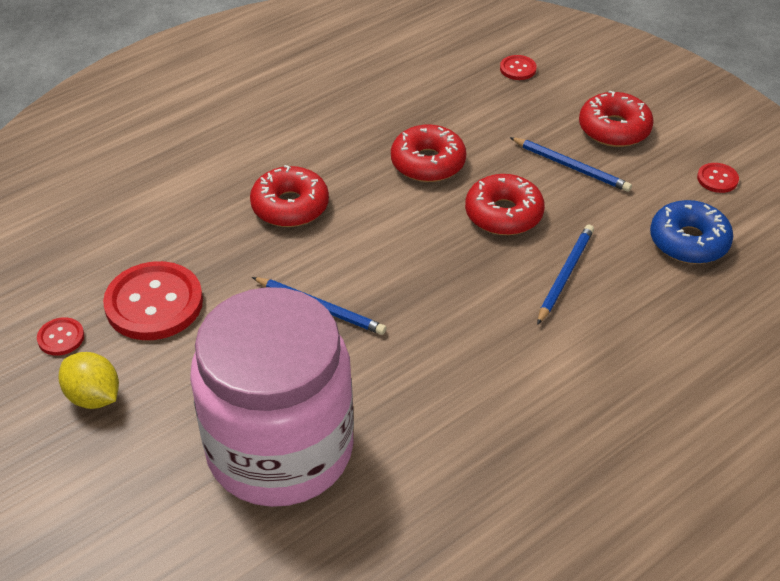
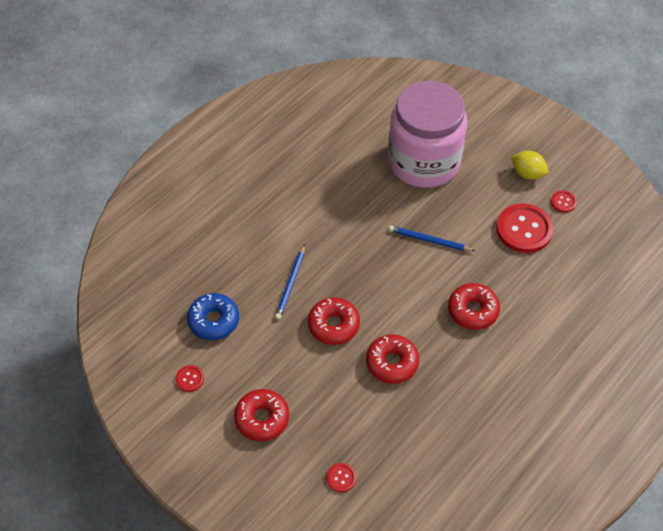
camera: 170 degrees right, 10 degrees up
blue pencil [510,137,632,192] -> none

